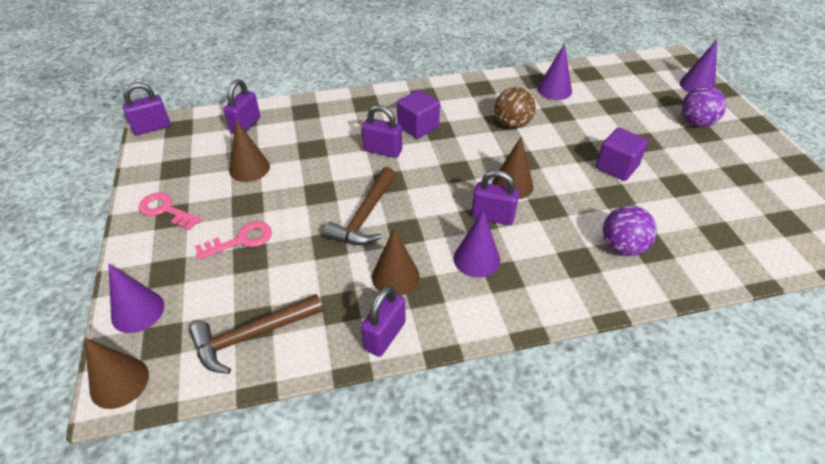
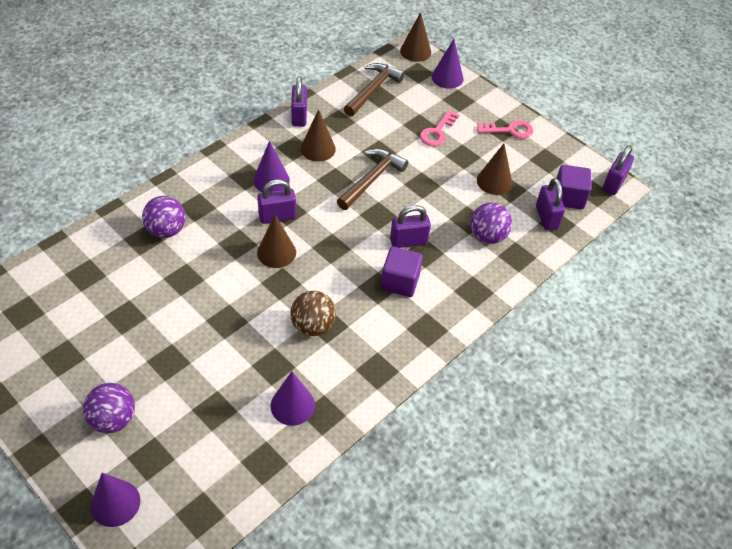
camera: 145 degrees right, 5 degrees up
brown hammer [324,167,396,245] -> brown hammer turned 45 degrees clockwise [337,149,408,210]
purple cube [596,127,648,181] -> purple cube moved to [556,165,592,209]
none -> purple ball [470,203,512,244]

